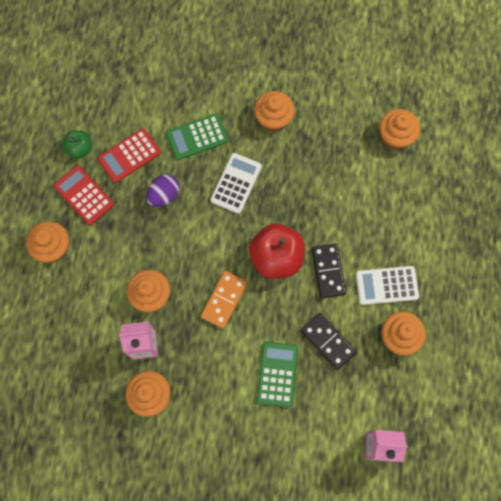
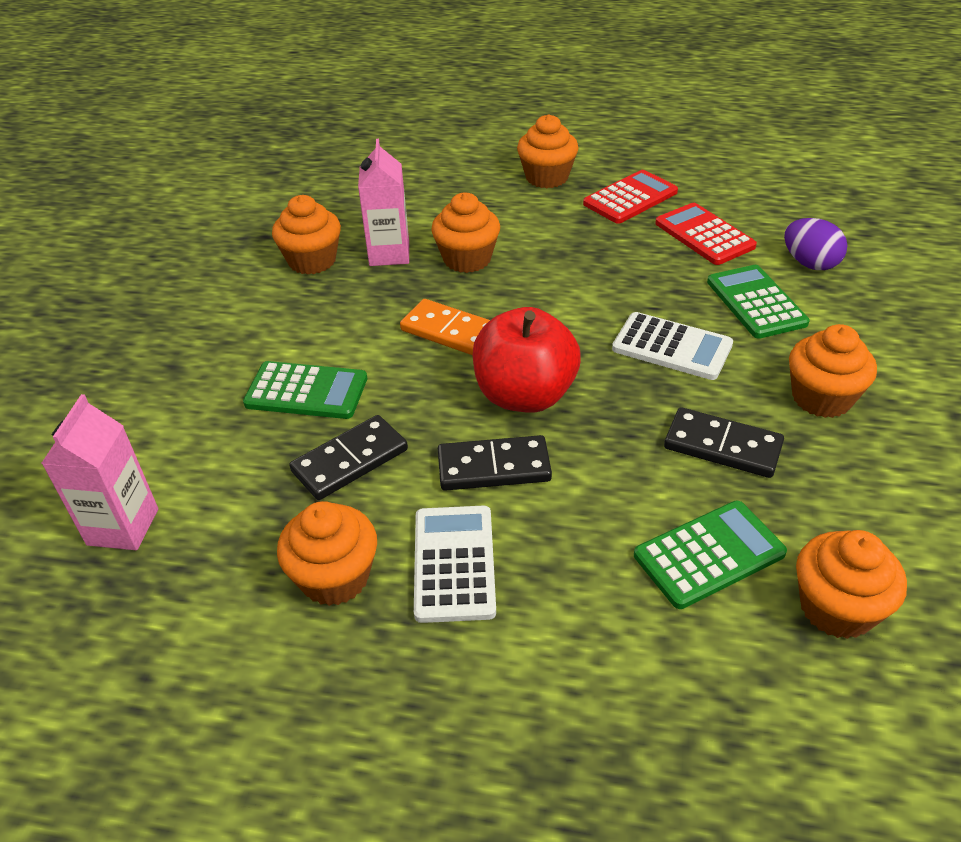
camera: 95 degrees right, 30 degrees down
green apple [63,130,92,159] -> none
purple egg [146,174,180,207] -> purple egg moved to [784,218,847,270]
none -> green calculator [634,501,787,609]
none -> black domino [664,407,784,478]

